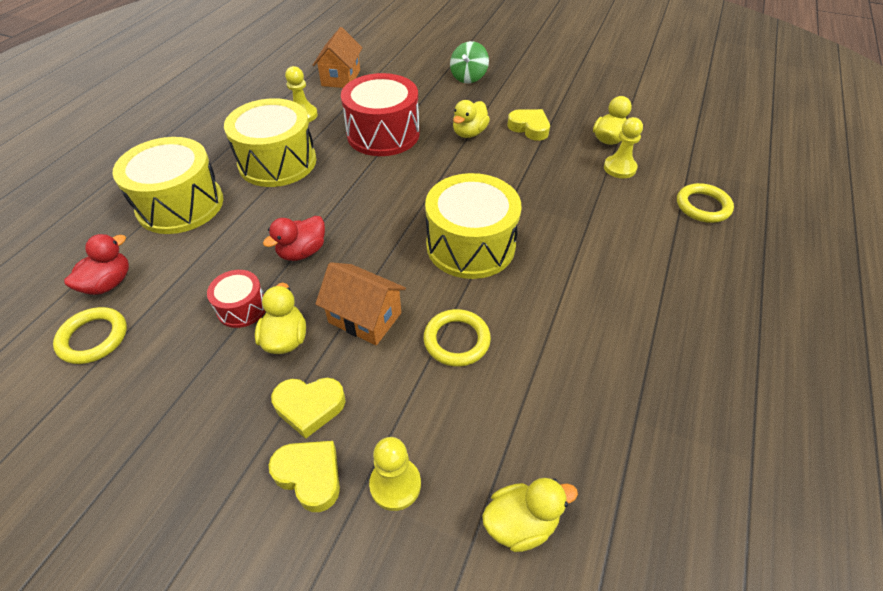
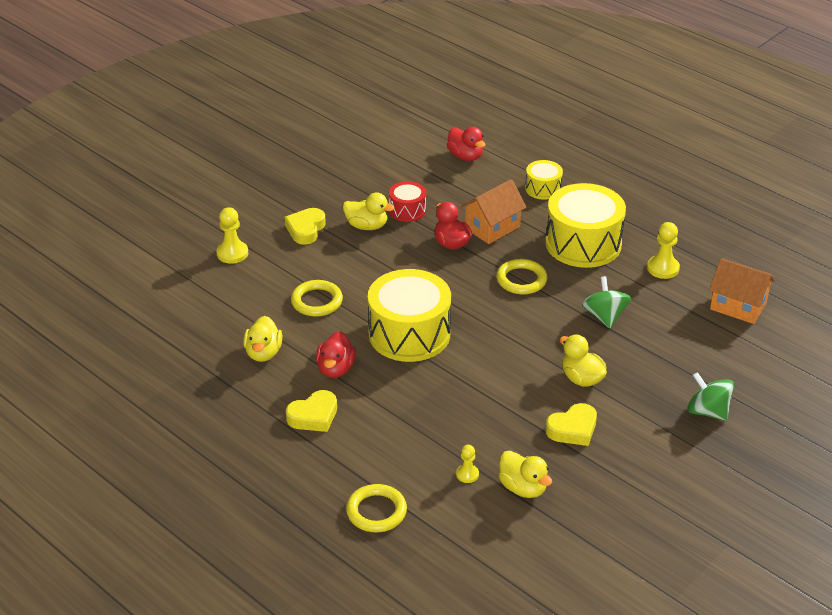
camera: 110 degrees right, 10 degrees down
yellow ring [53,307,127,364] -> yellow ring moved to [496,259,547,294]
yellow drum [113,137,223,234] -> yellow drum [525,160,563,200], size x0.50
yellow heart [268,441,340,512] -> yellow heart moved to [286,390,337,432]
orange house [315,262,406,345] -> orange house moved to [460,179,527,244]
red drum [341,73,420,156] -> green spinning top [582,276,632,329]
yellow duck [482,478,578,552] -> yellow duck moved to [243,316,283,362]
yellow pawn [604,117,643,178] -> yellow pawn [456,445,479,483], size x0.61
none -> red duck [316,331,356,378]

